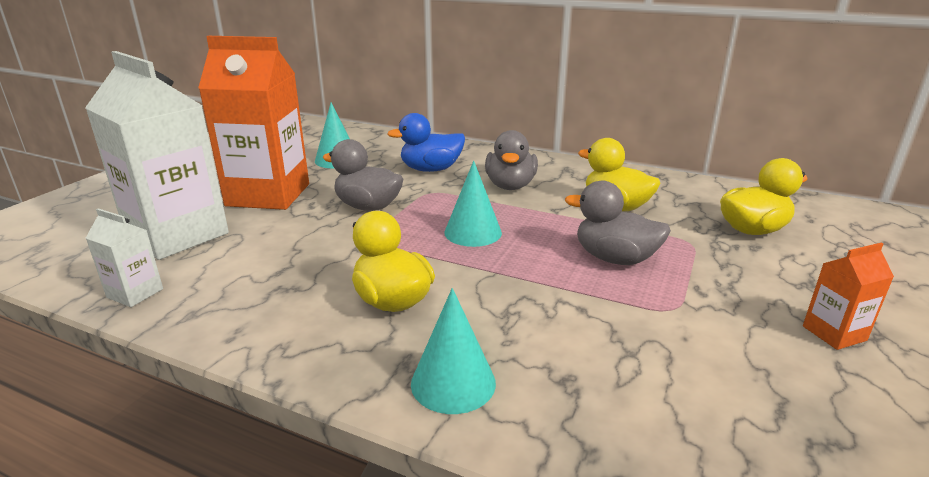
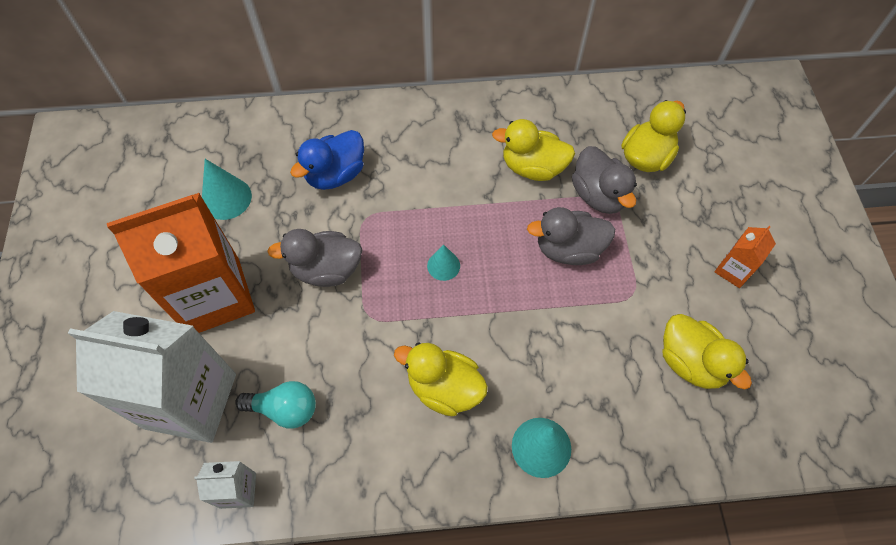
camera: 30 degrees left, 35 degrees up
turquoise cone [444,161,502,247] -> turquoise cone [427,244,460,281], size x0.63
grey duck [485,130,538,190] -> grey duck moved to [572,146,637,214]
none -> turquoise light bulb [235,381,316,429]
none -> yellow duck [663,314,752,389]

